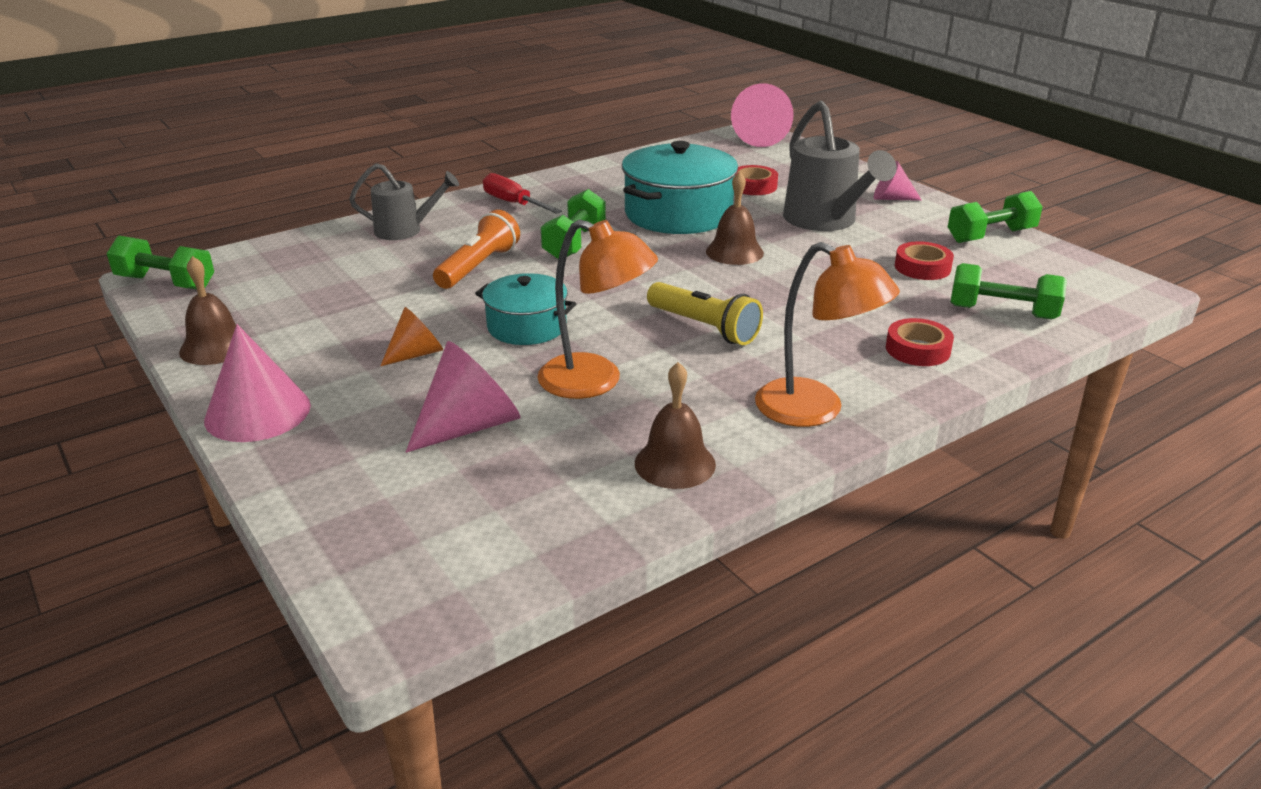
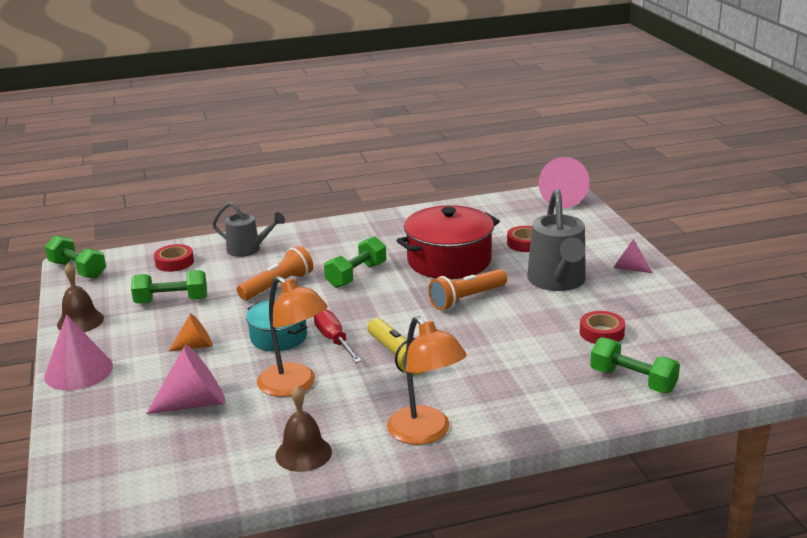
camera: 20 degrees right, 5 degrees down
red screwdriver [483,173,562,214] -> red screwdriver moved to [314,310,362,363]
turquoise pot [622,141,738,234] -> red pot [396,205,500,279]
brown bell [706,171,764,265] -> orange flashlight [428,269,507,310]
red tape [886,318,954,366] -> red tape moved to [154,244,194,272]
green dumbbell [948,191,1043,243] -> green dumbbell moved to [131,270,207,303]

